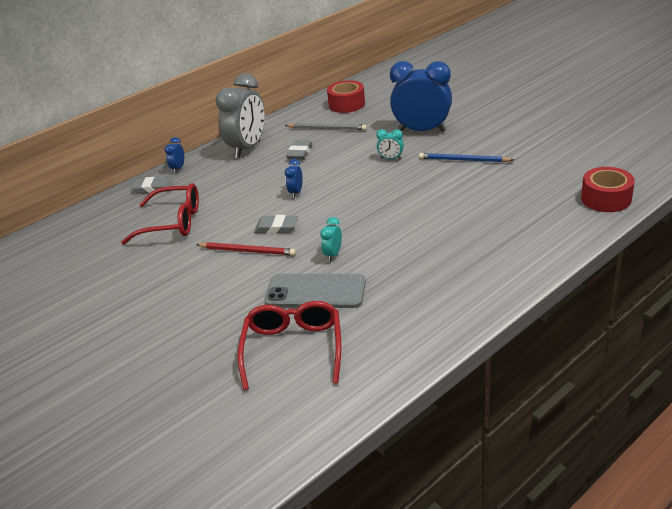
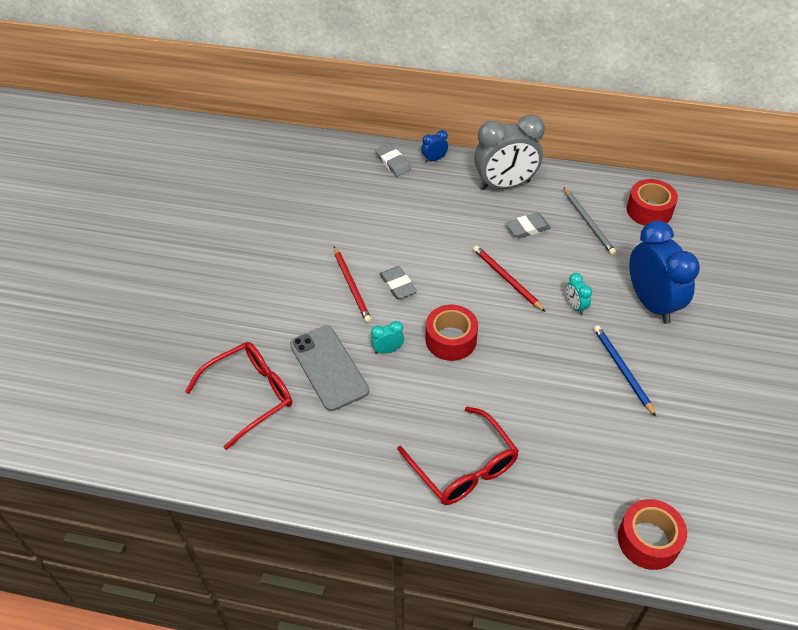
camera: 50 degrees right, 15 degrees up
red glasses [121,183,199,245] -> red glasses moved to [397,407,519,505]
blue clock [285,159,303,198] -> none
none -> red tape [426,305,478,361]
none -> red pencil [473,245,546,312]

